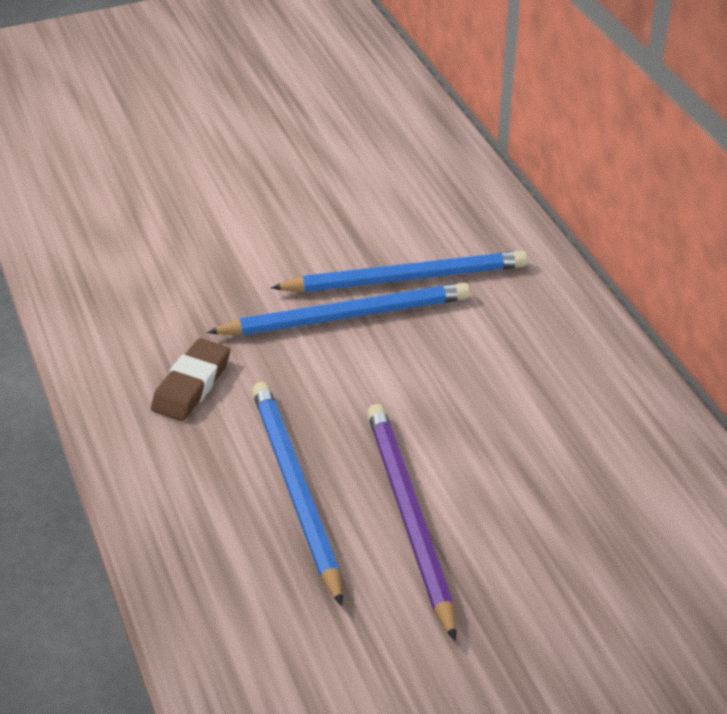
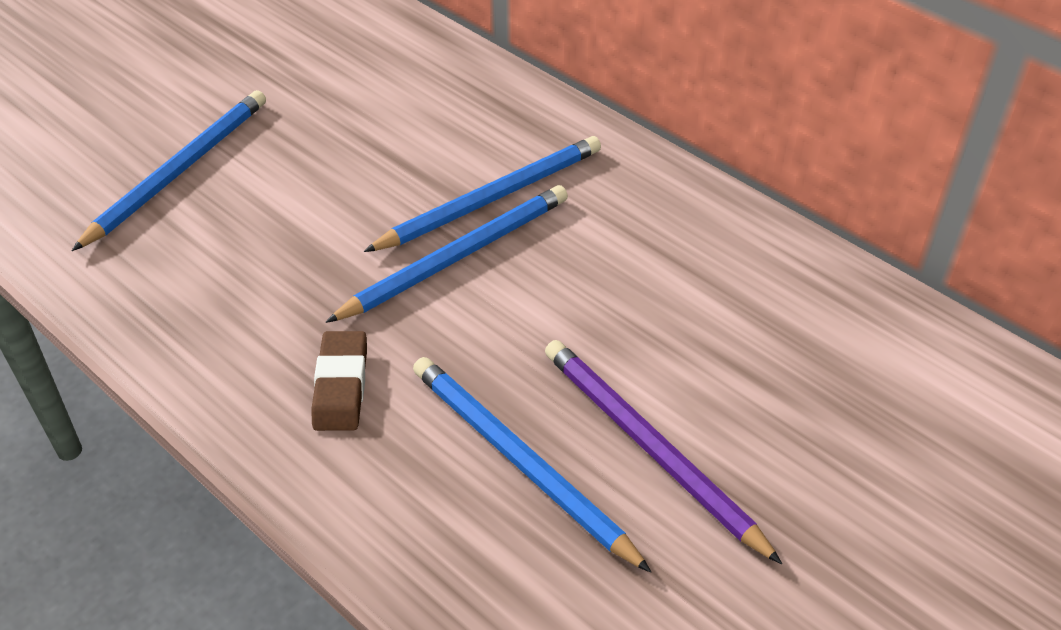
camera: 25 degrees left, 5 degrees up
none -> blue pencil [72,90,266,251]

